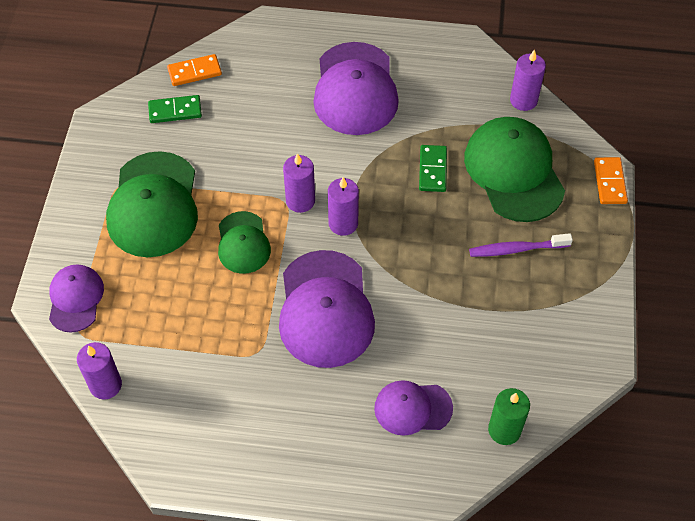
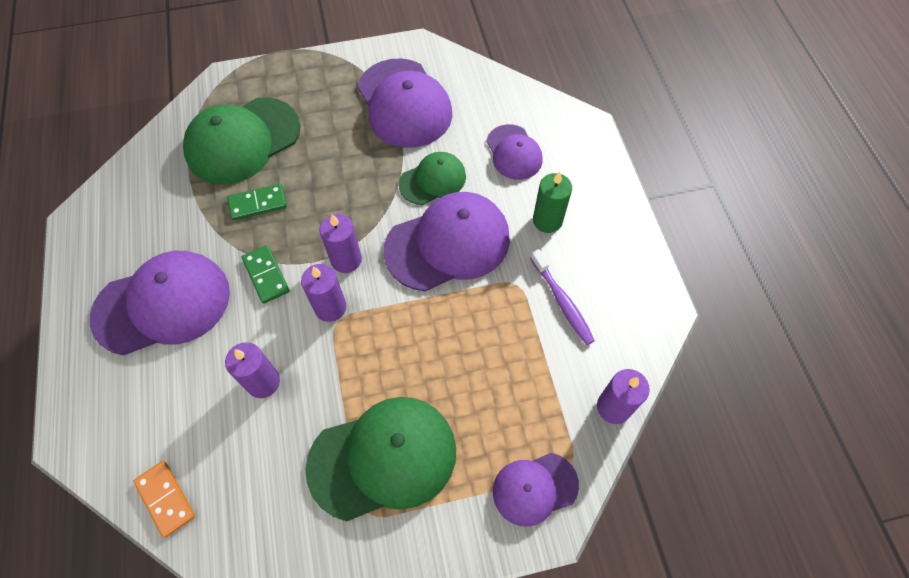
camera: 110 degrees left, 5 degrees up
green domino [148,95,202,123] -> green domino moved to [242,245,290,304]
green cap [218,211,271,274] -> green cap moved to [399,152,466,205]
purple toothbrush [469,233,573,257] -> purple toothbrush moved to [530,249,595,345]
green candle [488,388,530,445] -> green candle moved to [533,171,572,233]
purple candle [510,49,546,111] -> purple candle moved to [225,342,280,398]
orange domino [594,157,628,204] -> none
none -> purple cap [357,59,452,148]

